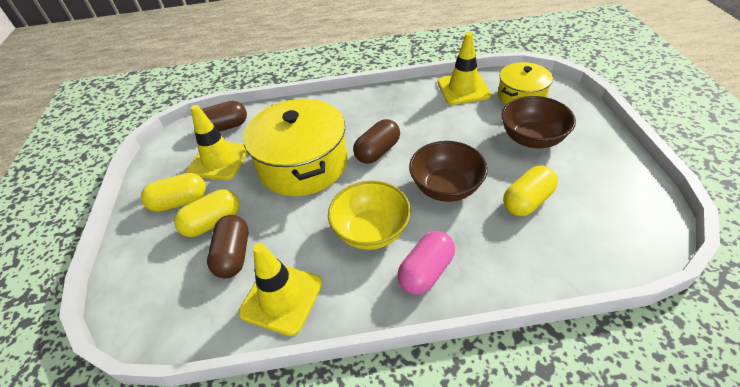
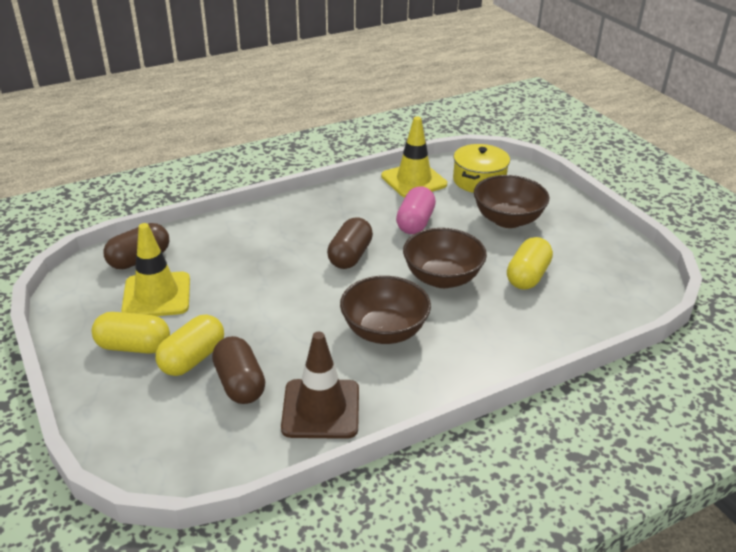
camera: 25 degrees left, 10 degrees down
yellow capsule [141,173,206,212] -> yellow capsule turned 45 degrees clockwise [92,312,170,354]
yellow traffic cone [238,243,322,336] -> brown traffic cone [281,332,359,439]
yellow pot [243,99,348,196] -> none
yellow bowl [328,181,411,250] -> brown bowl [340,276,431,344]
pink capsule [397,231,455,295] -> pink capsule moved to [396,186,436,234]

